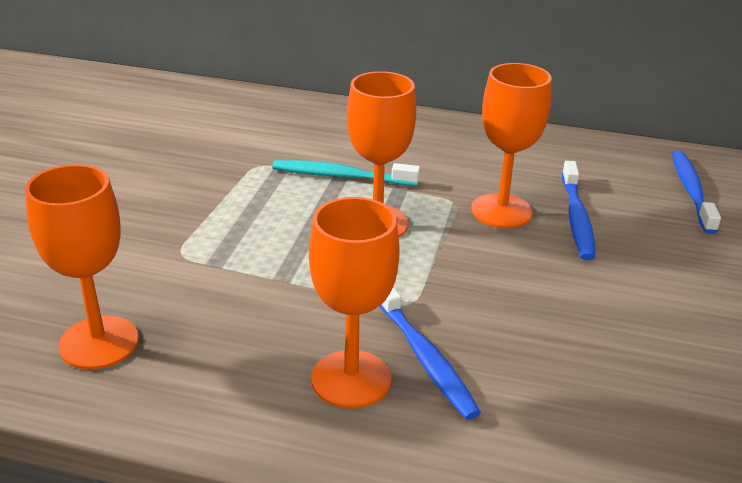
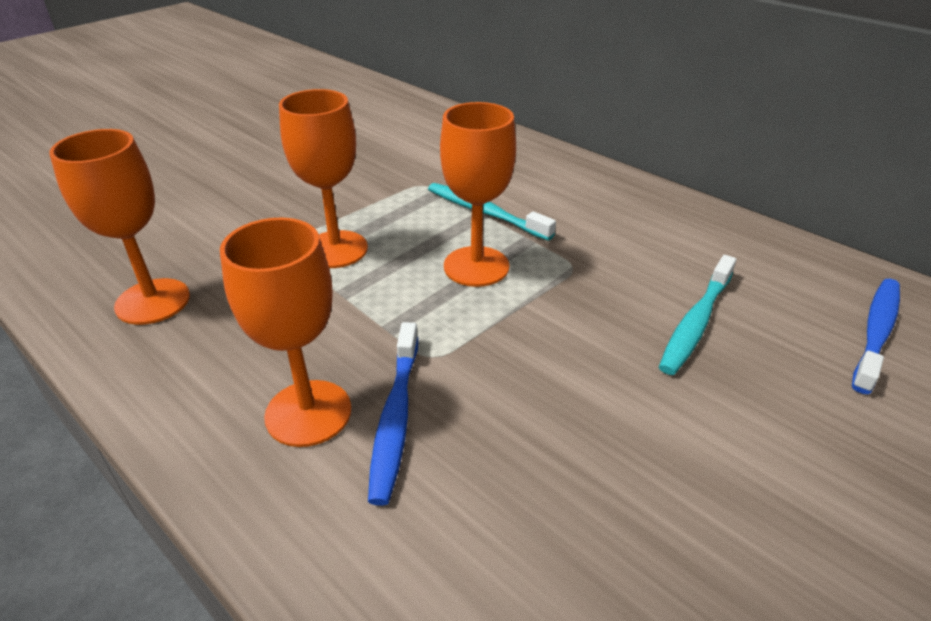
camera: 30 degrees right, 5 degrees up
orange goblet [471,63,552,228] -> orange goblet moved to [279,89,368,268]
blue toothbrush [562,161,595,260] -> turquoise toothbrush [659,255,736,375]

